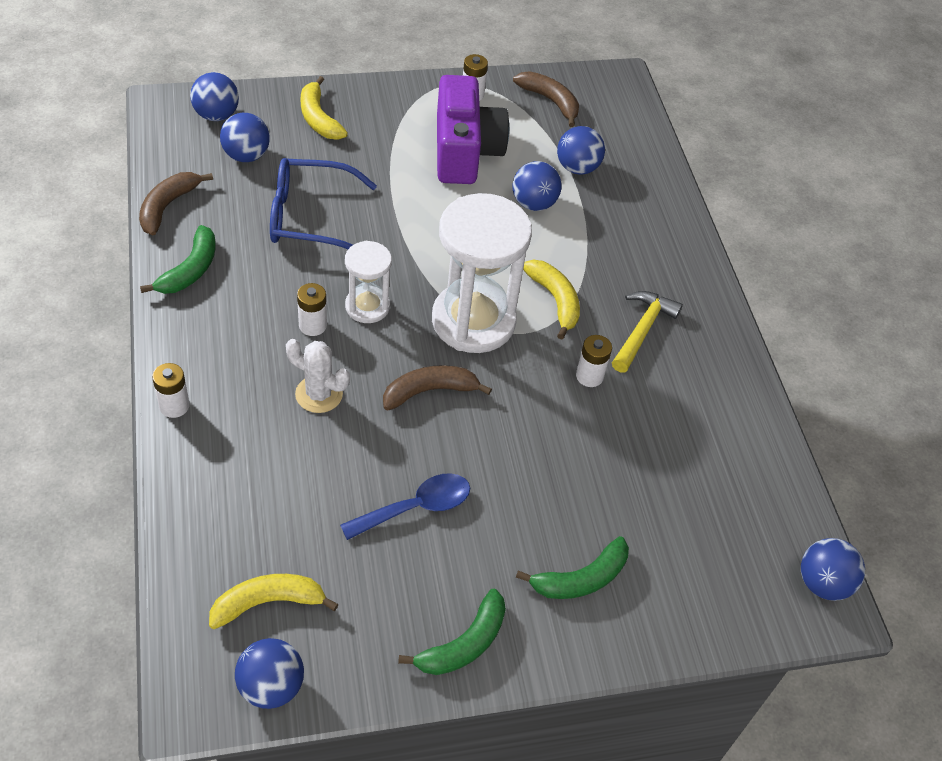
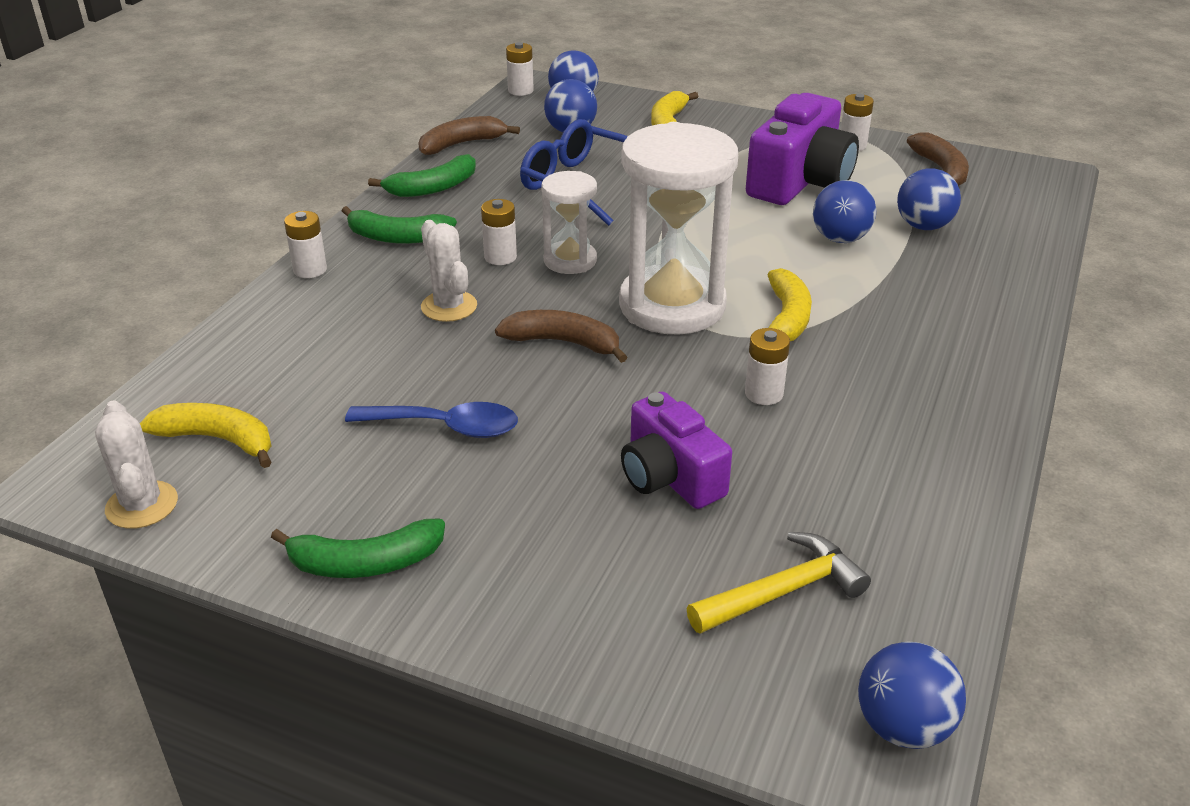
camera: 40 degrees right, 15 degrees down
blue ball [235,638,304,709] -> white cactus [95,400,178,529]
green banana [516,536,629,599] -> green banana moved to [342,206,457,244]
yellow hammer [612,291,683,373] -> yellow hammer moved to [687,532,871,634]
none -> white battery [506,42,534,96]
none -> purple camera [621,391,732,509]

